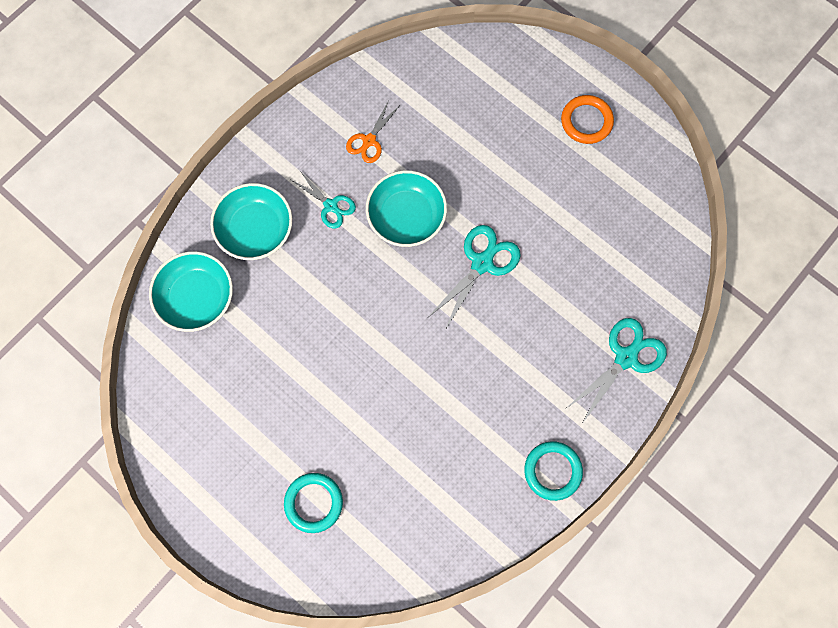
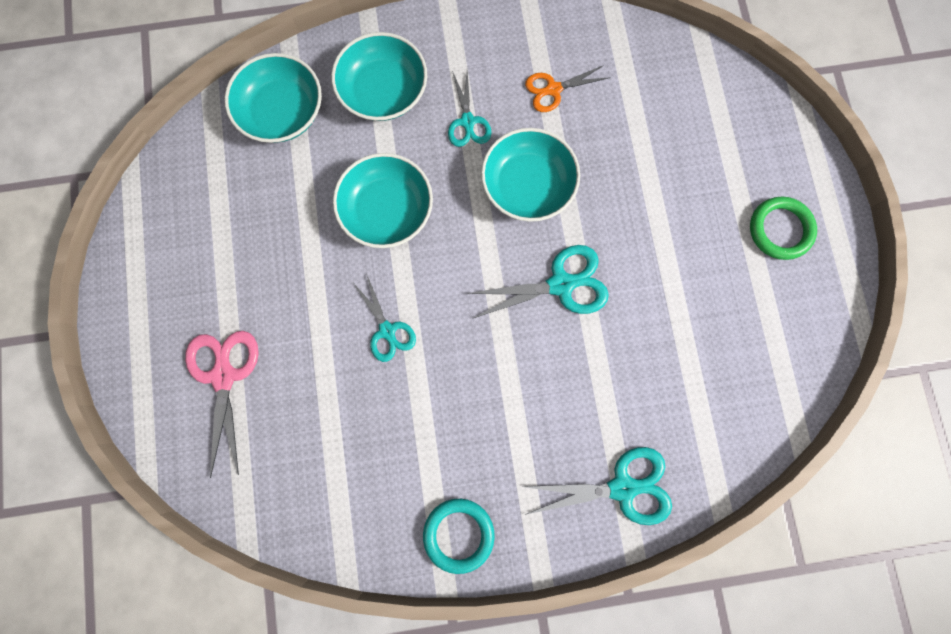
camera: 40 degrees right, 5 degrees up
turquoise ring [284,473,343,533] -> pink scissors [185,331,259,478]
orange ring [561,95,614,144] -> green ring [750,197,817,260]
none -> turquoise bowl [333,153,433,248]
none -> turquoise scissors [353,276,416,362]

